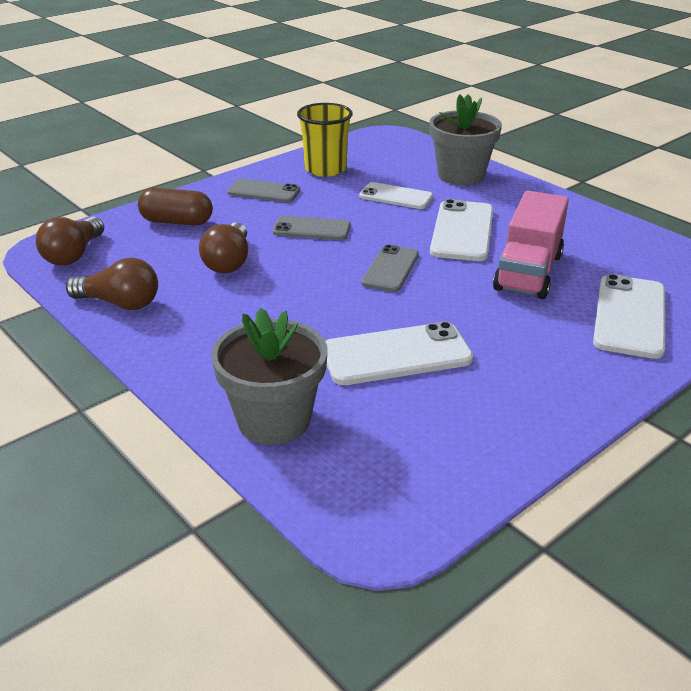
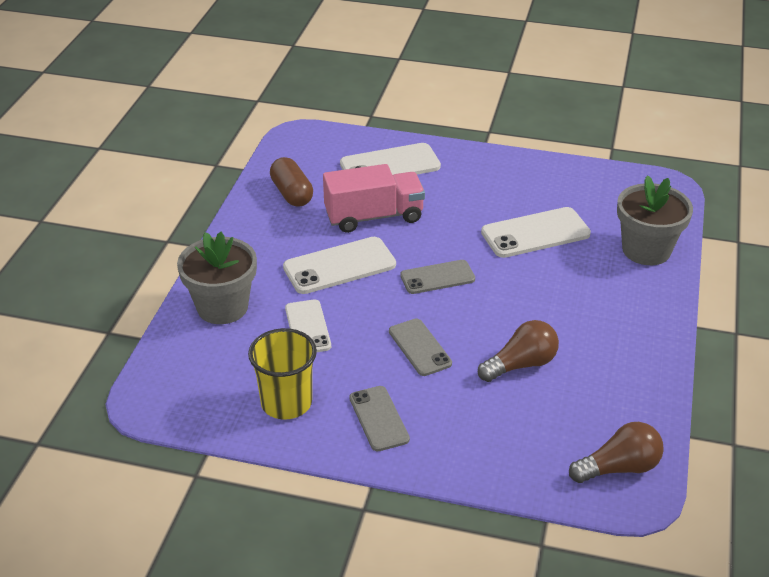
camera: 125 degrees left, 5 degrees up
brown light bulb [66,258,158,310] -> none
brown capsule [138,188,213,225] -> brown capsule moved to [270,157,313,207]
white phone [325,322,473,385] -> white phone turned 60 degrees counterclockwise [481,207,591,258]

